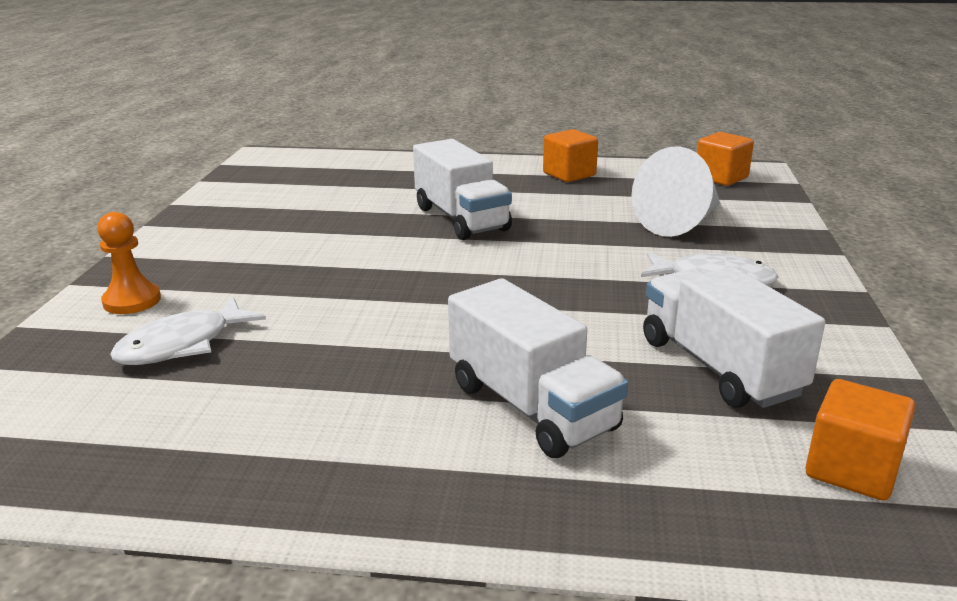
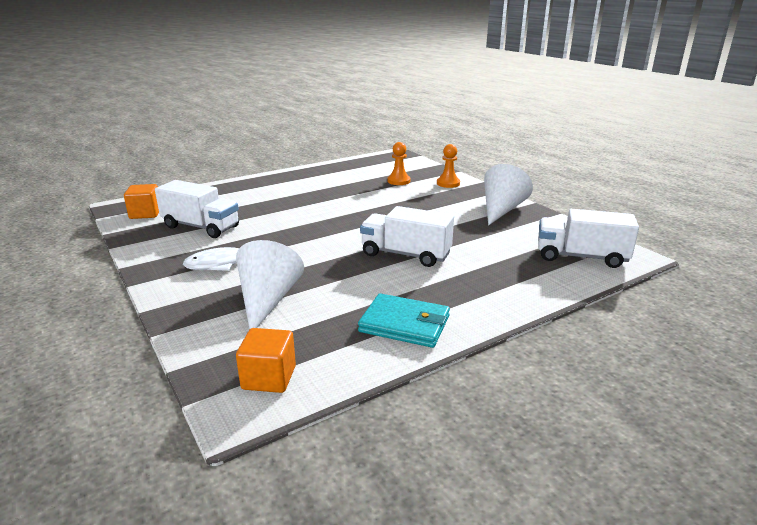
camera: 140 degrees right, 0 degrees up
white fish [110,297,266,365] -> orange pawn [387,142,410,185]
white truck [448,278,628,458] -> white truck moved to [538,209,639,268]
orange cube [543,129,598,182] -> turquoise wallet [358,293,450,348]
none -> white cone [484,164,533,225]

